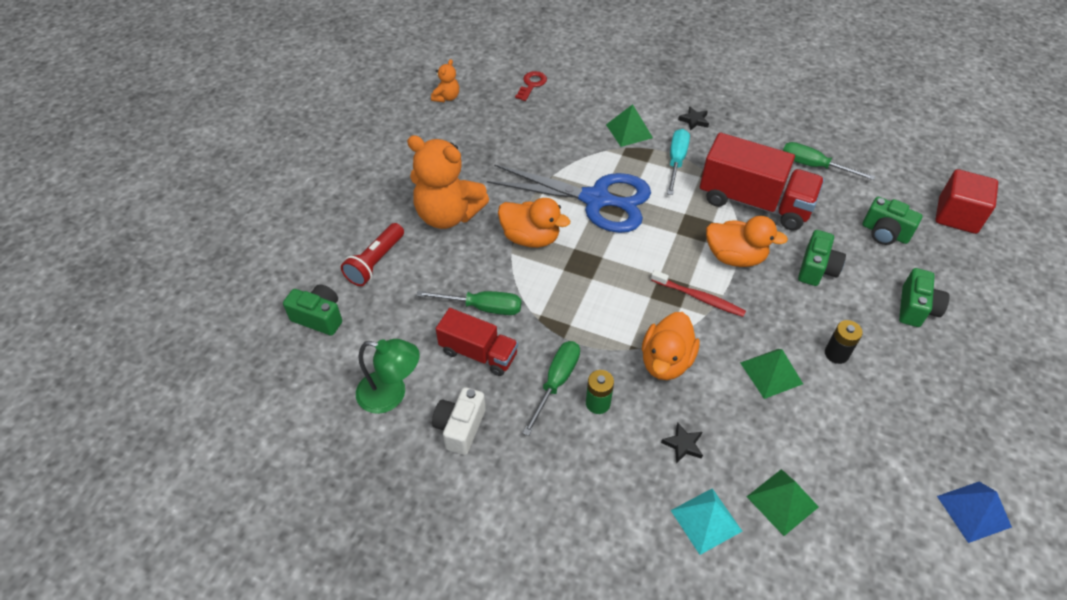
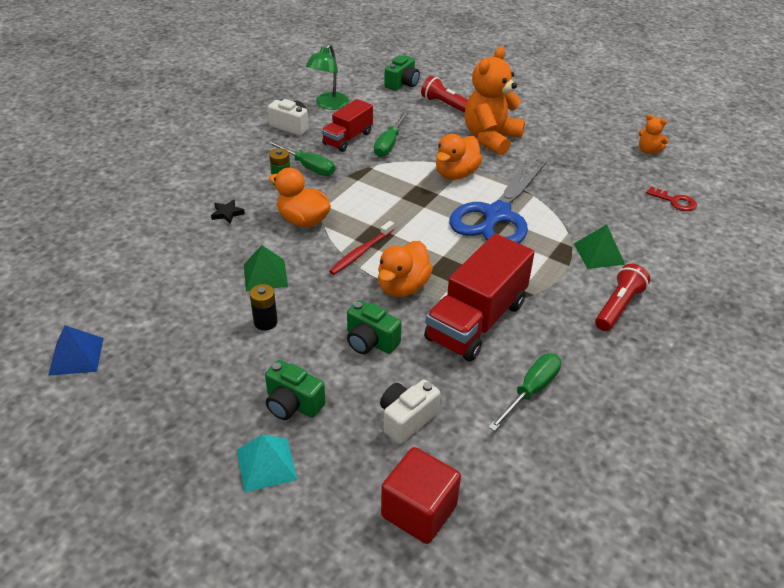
camera: 100 degrees right, 10 degrees down
turquoise screwdriver [667,129,690,195] -> none
turquoise pyramid [671,488,742,555] -> turquoise pyramid moved to [237,434,297,492]
black star [678,106,709,131] -> red flashlight [595,264,650,331]
green pyramid [747,469,819,536] -> none
green camera [862,197,923,245] -> white camera [380,380,440,444]

